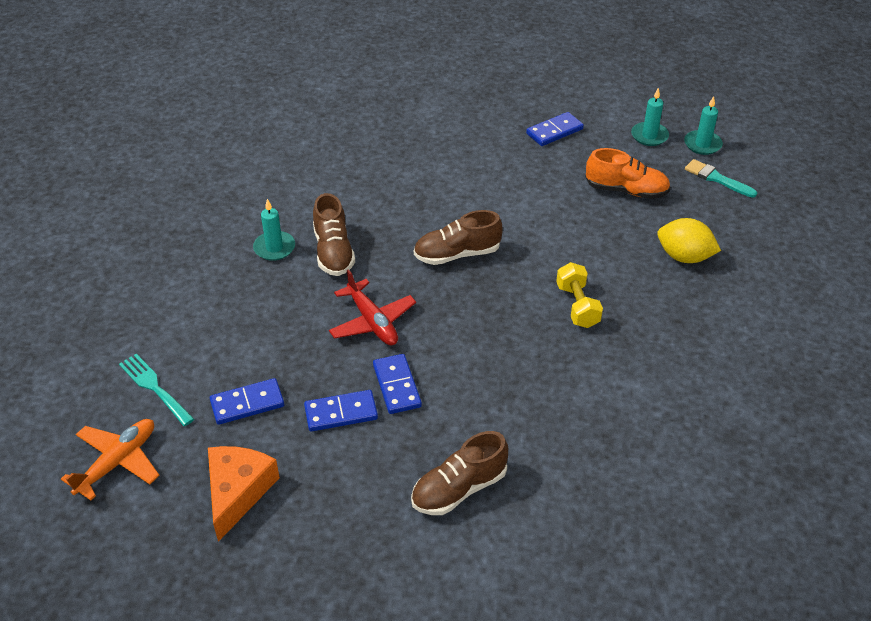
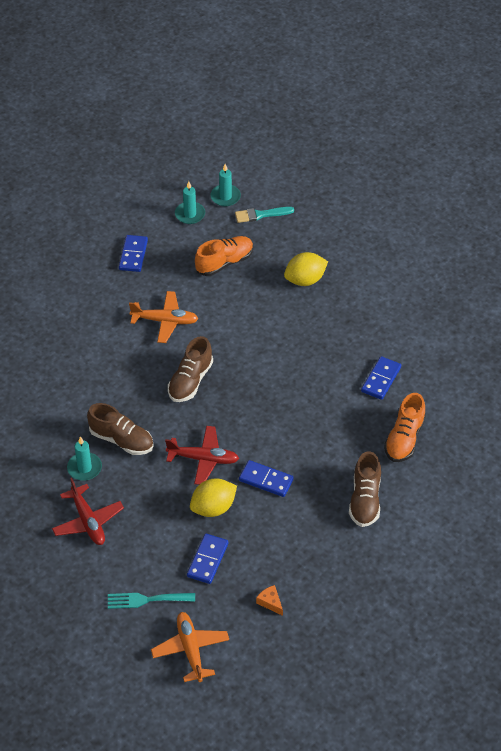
camera: 50 degrees left, 5 degrees up
orange cheese [208,446,280,542] -> orange cheese [256,585,283,616], size x0.47
blue domino [304,390,378,432] -> blue domino moved to [361,356,401,400]
yellow dumbbell [556,262,603,328] -> none
none -> red plane [52,478,124,545]
none -> orange plane [129,291,198,343]
none -> yellow lemon [190,478,237,517]
none -> orange shoe [384,393,426,462]

